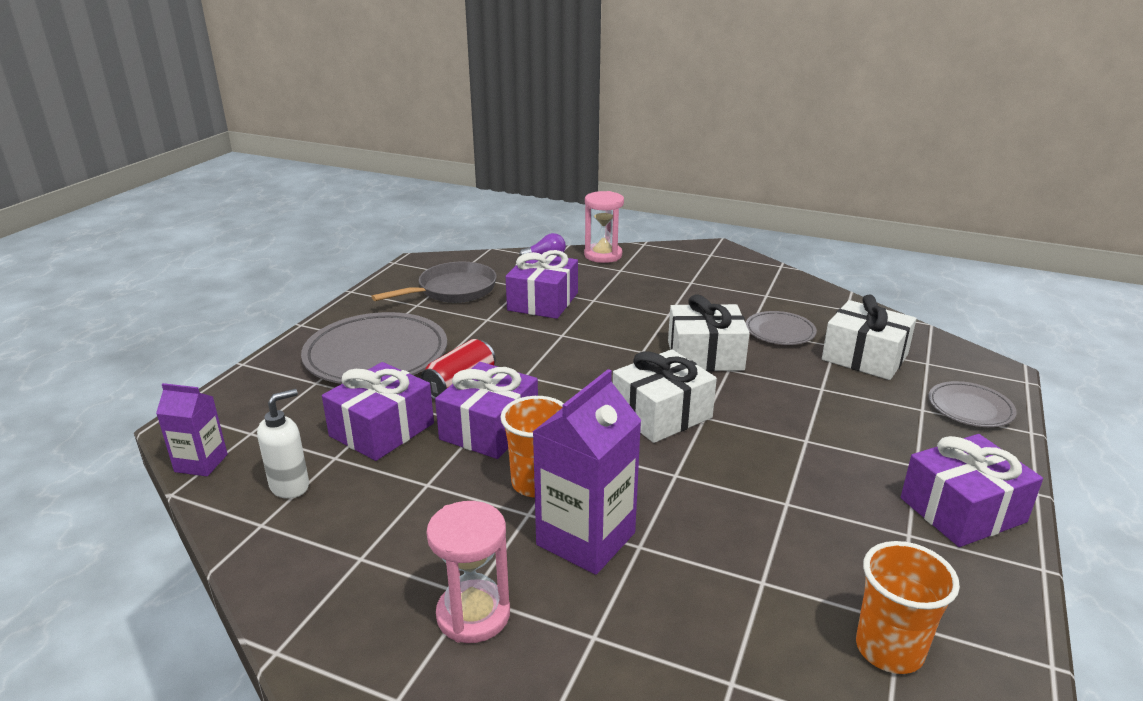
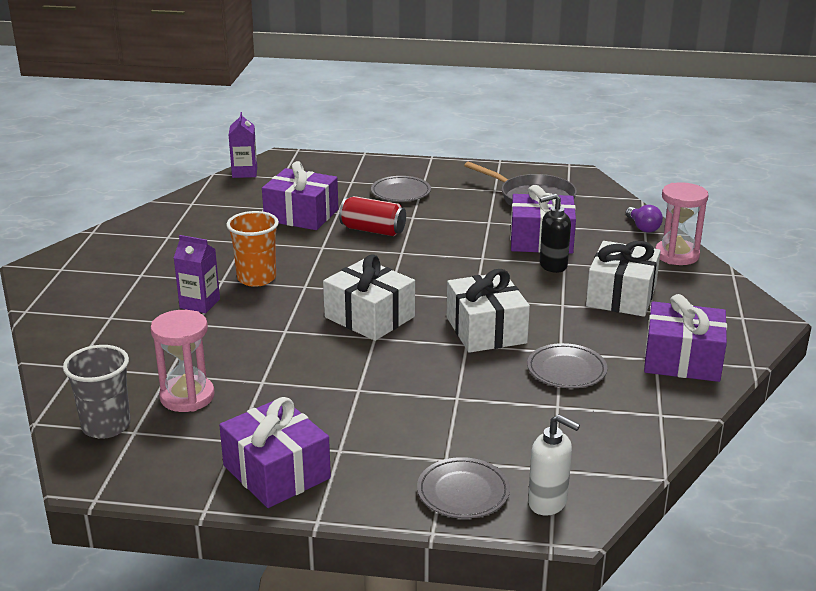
camera: 75 degrees right, 0 degrees up
white soap dispenser [257,389,309,499] -> white soap dispenser moved to [528,414,580,516]
grey plate [301,312,447,384] -> grey plate [371,176,431,202], size x0.51
pink hourglass [426,501,510,643] -> pink hourglass moved to [150,310,215,412]
purple gift [435,362,538,459] -> purple gift moved to [644,294,727,382]
purple carton [533,369,642,575] -> purple carton [174,235,220,313], size x0.57
white gift [822,294,916,380] -> white gift moved to [586,241,661,317]
orange cup [856,541,960,674] -> grey cup [63,345,131,439]
none -> black soap dispenser [540,194,571,273]

